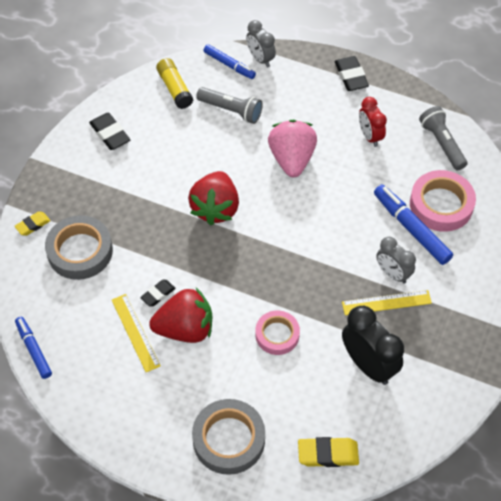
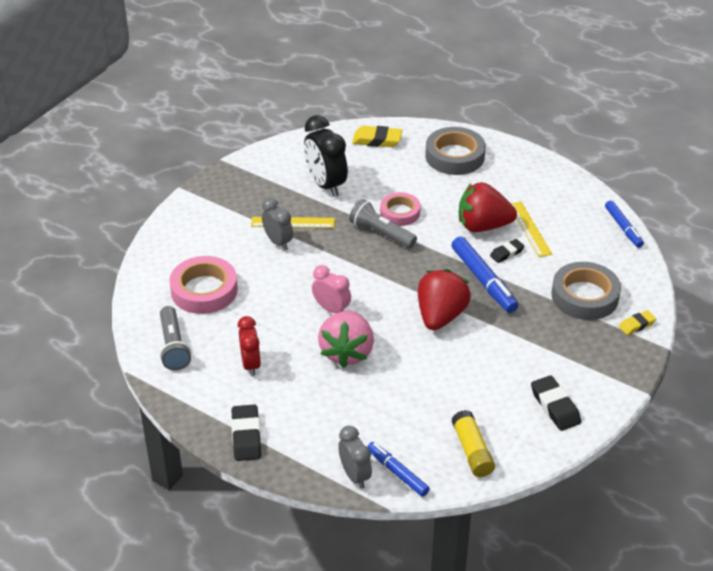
camera: 170 degrees left, 15 degrees down
grey flashlight [196,87,263,124] -> grey flashlight moved to [349,199,417,248]
blue marker [374,184,453,265] -> blue marker moved to [451,237,518,313]
none -> pink clock [312,265,351,313]

